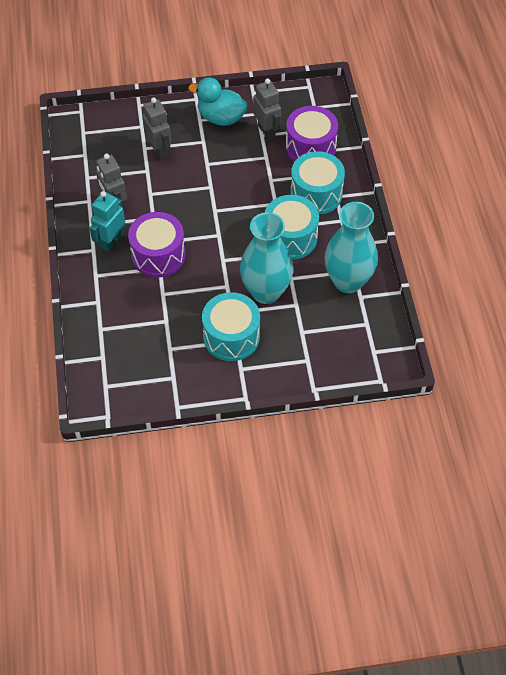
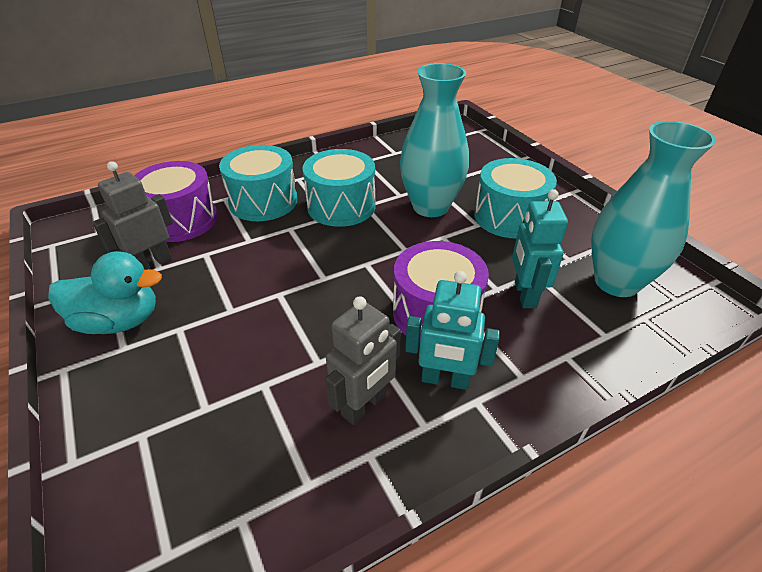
camera: 110 degrees left, 15 degrees down
grey robot [142,98,171,160] -> none
turquoise duck [188,77,248,126] -> turquoise duck turned 90 degrees counterclockwise [48,251,162,334]
turquoise vase [324,202,378,293] -> turquoise vase moved to [591,121,716,297]
none -> turquoise robot [512,189,568,308]

